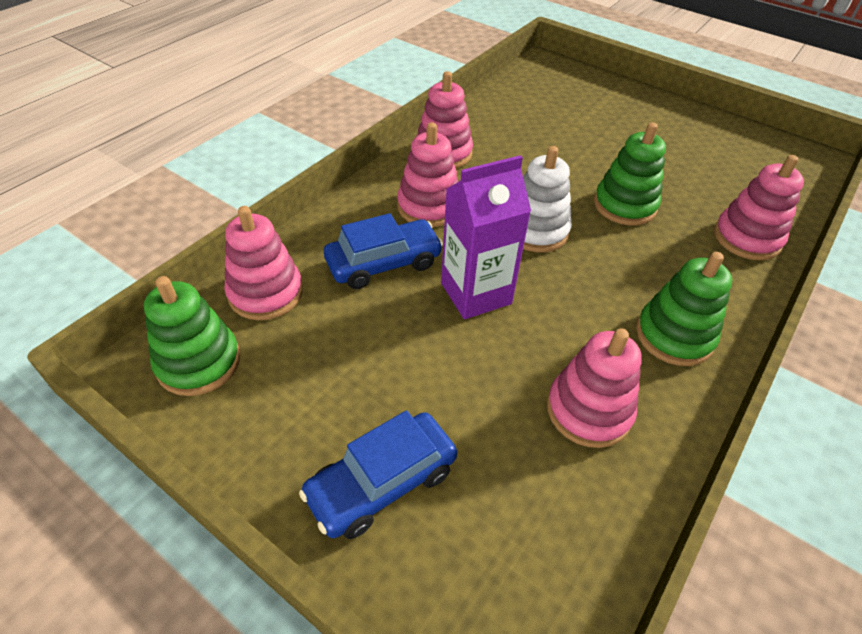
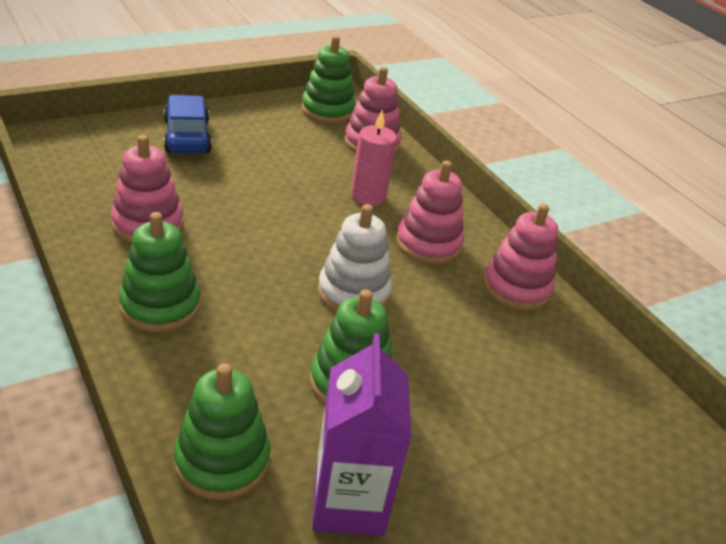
camera: 110 degrees right, 10 degrees down
blue car [324,213,443,289] -> pink candle [351,110,397,206]
purple carton [441,155,531,319] -> purple carton moved to [312,333,412,536]
pink stacking toy [714,155,804,260] -> green stacking toy [174,363,271,500]

